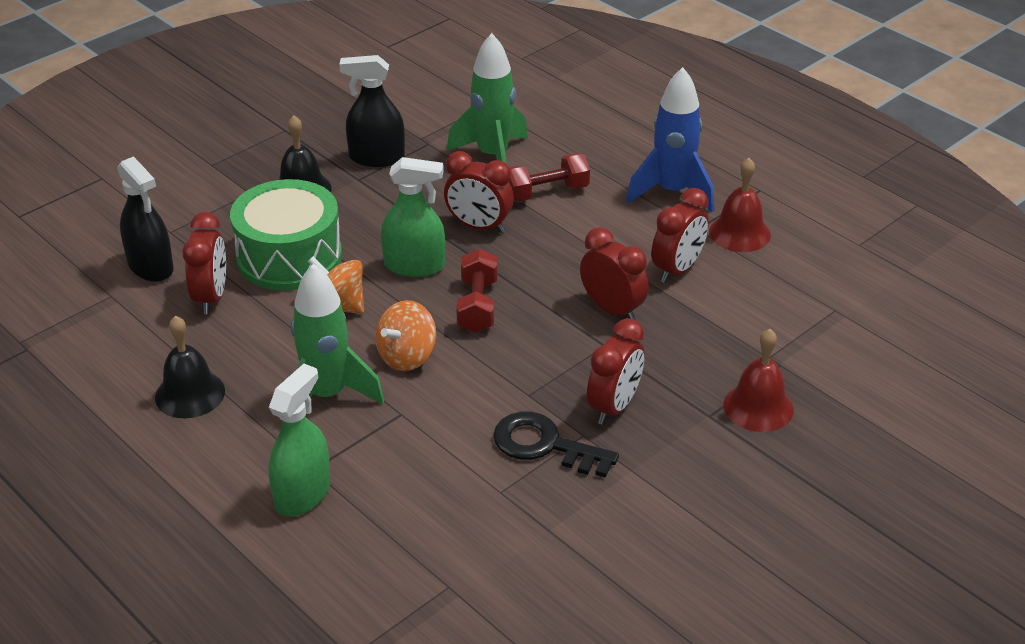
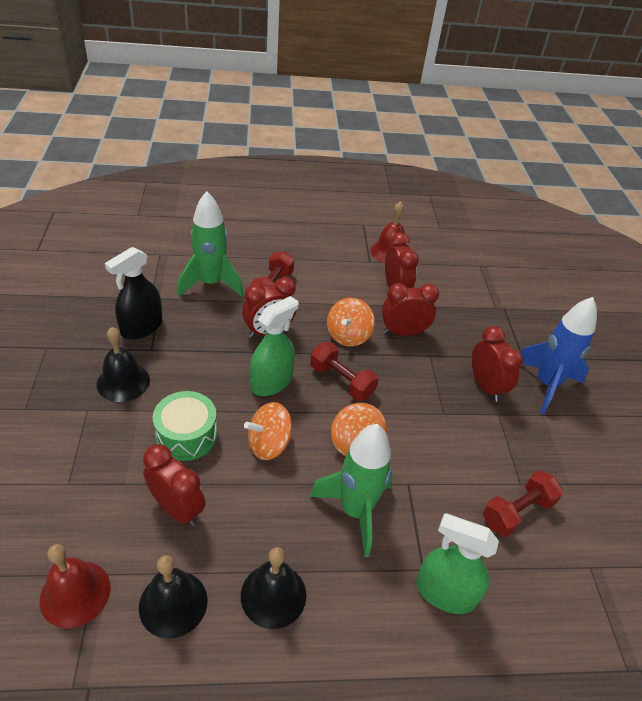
camera: 55 degrees left, 5 degrees up
black spray bottle [117,156,174,282] -> none
green drum [230,179,342,291] -> green drum [153,391,217,461], size x0.66
green spray bottle [269,364,330,516] -> green spray bottle turned 45 degrees counterclockwise [416,513,499,614]
black key [493,411,619,478] -> none
blue rocket [626,67,714,212] -> blue rocket moved to [521,297,597,414]
red bell [723,329,794,432] -> red bell moved to [40,544,111,628]
none -> black bell [139,555,207,639]
none -> orange spinning top [327,298,375,347]
none -> red dumbbell [483,470,563,537]

